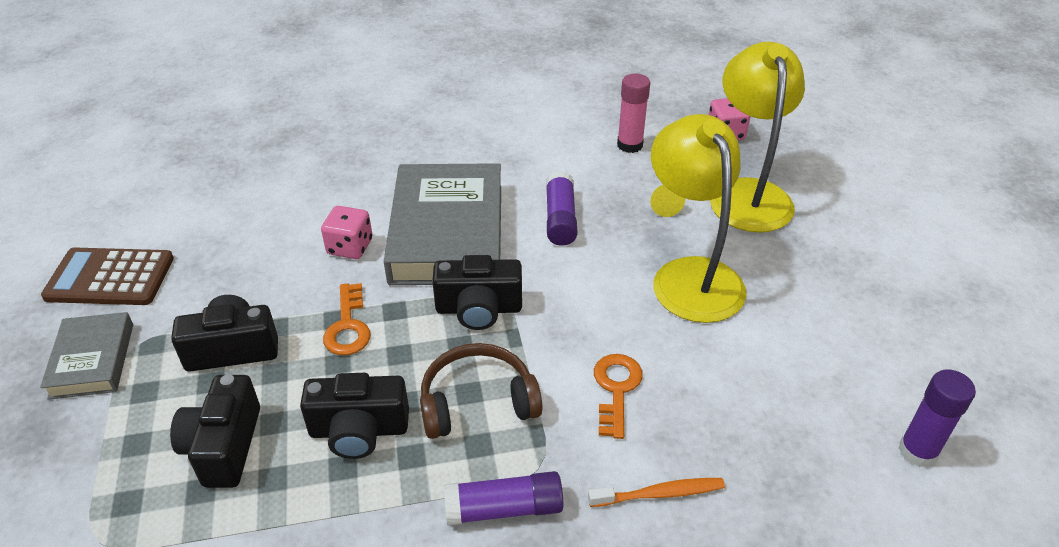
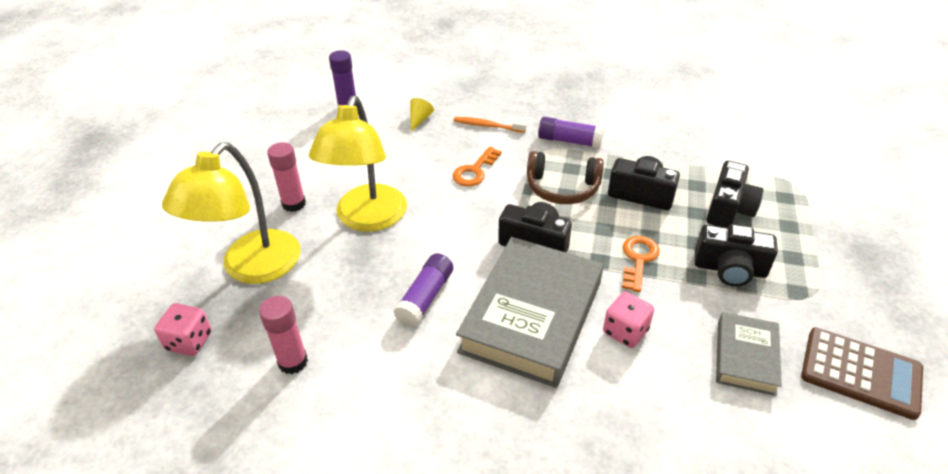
camera: 155 degrees left, 0 degrees up
grey book [40,312,133,400] -> grey book moved to [716,312,782,396]
yellow cone [651,185,685,217] -> yellow cone moved to [410,98,434,132]
none -> pink glue stick [267,142,306,212]

